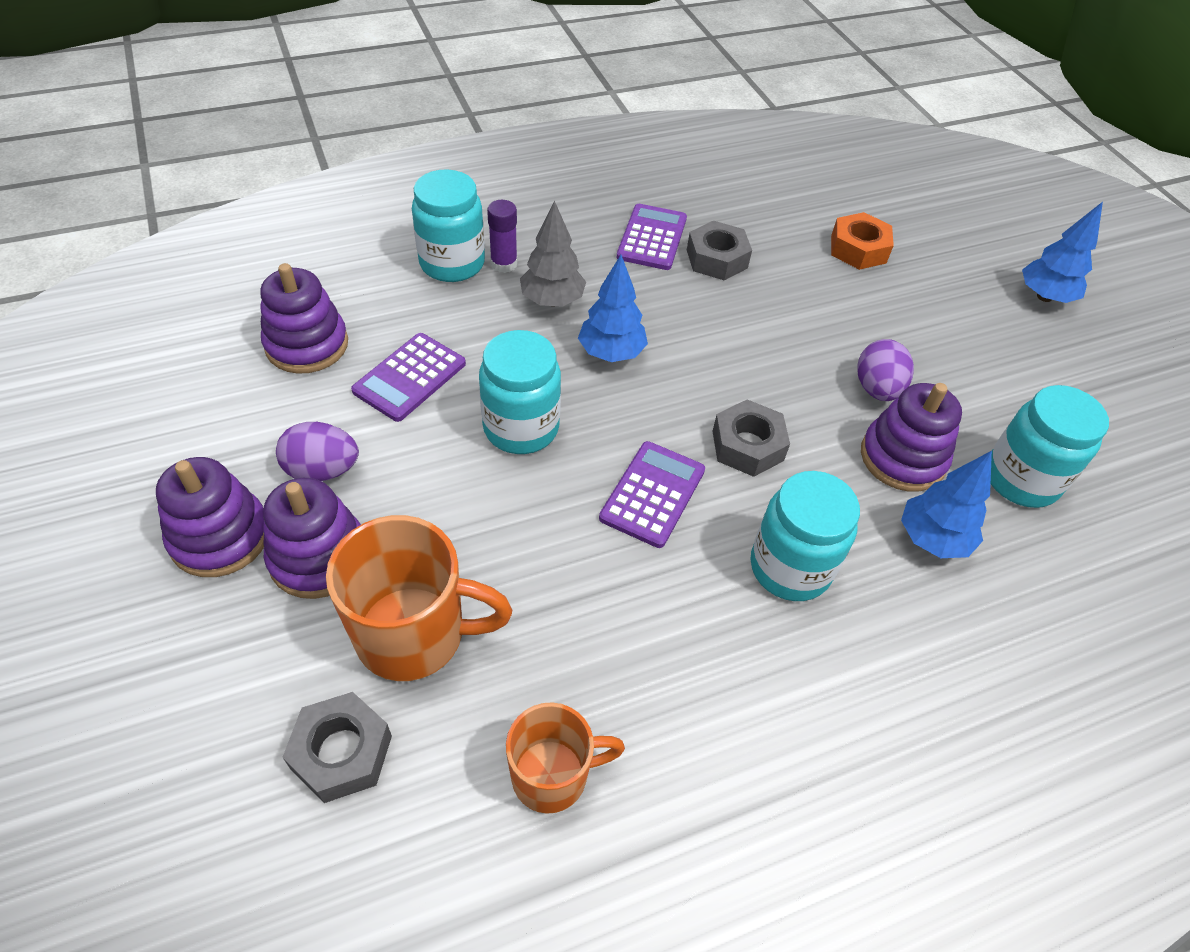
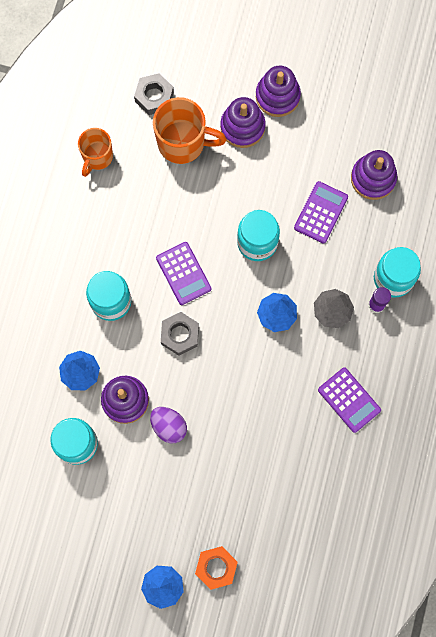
camera: 130 degrees right, 25 degrees up
purple egg [276,422,359,481] -> none
orange mug [326,515,512,681] -> orange mug turned 120 degrees counterclockwise [153,97,227,164]
purple calculator [351,333,466,422] -> purple calculator turned 45 degrees clockwise [294,181,348,244]
grey nut [687,220,752,280] -> none
orange nut [831,212,894,270] -> orange nut moved to [195,546,238,590]

